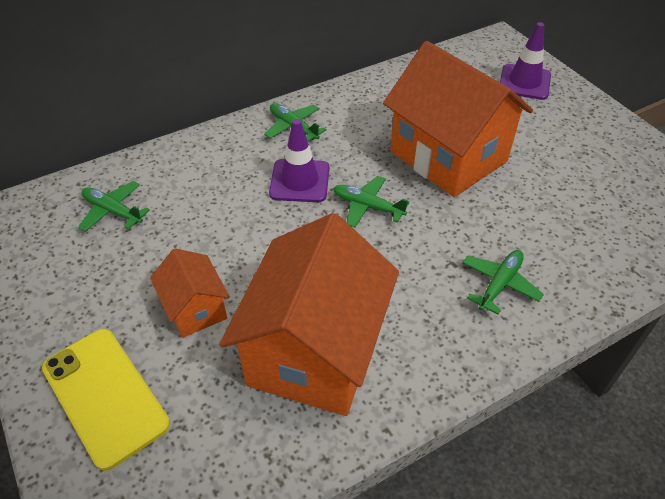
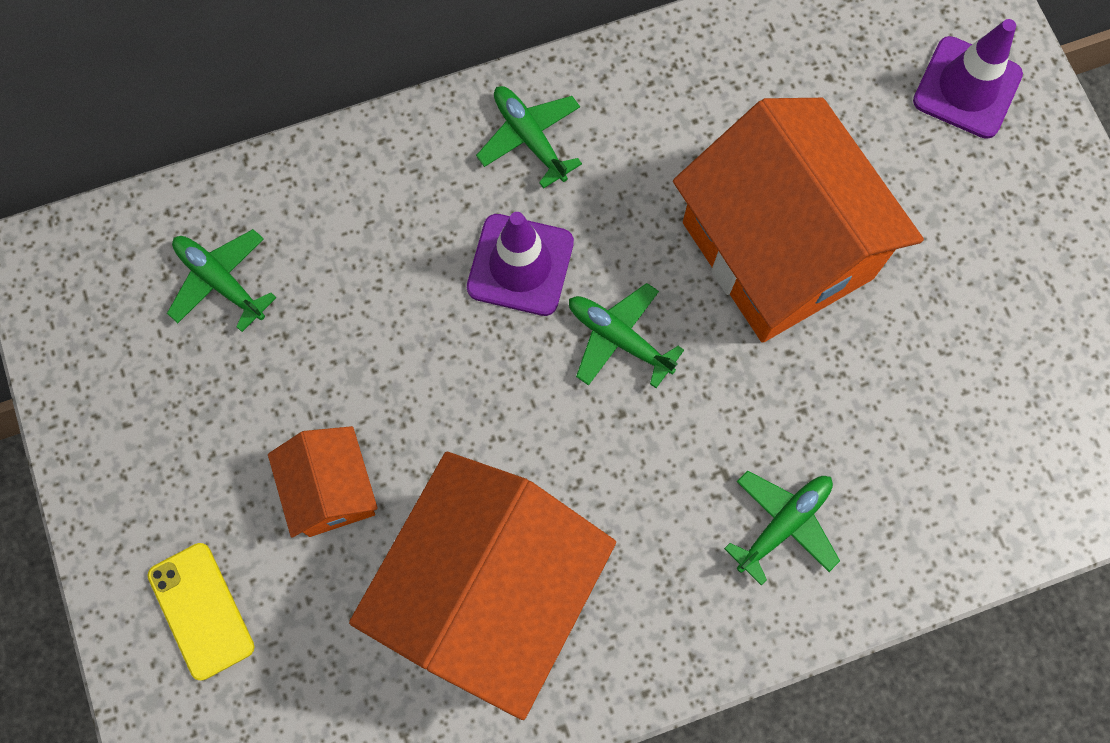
camera: 10 degrees right, 25 degrees up
yellow phone [42,329,170,471] -> yellow phone [148,543,255,681], size x0.64

